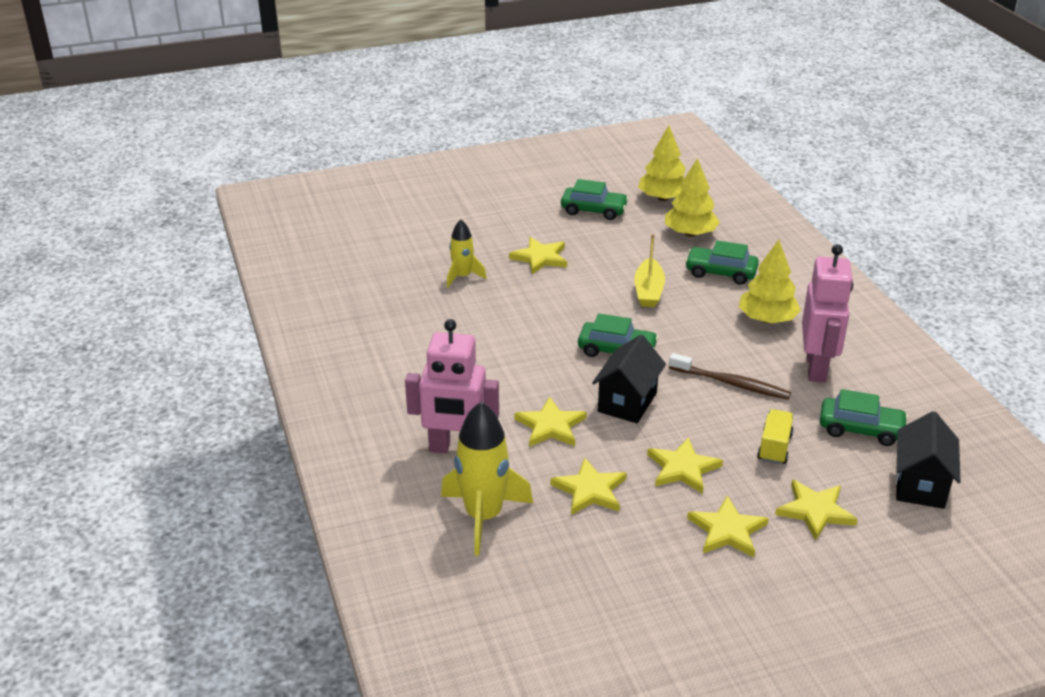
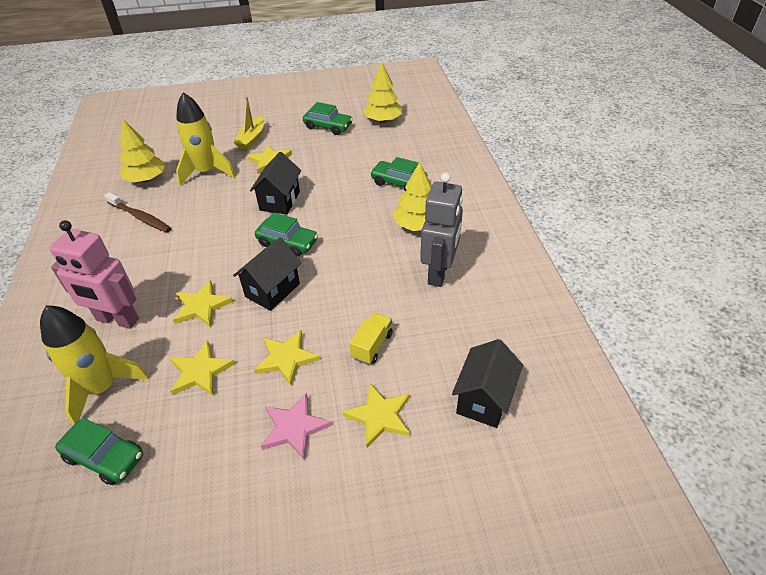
camera: 10 degrees right, 10 degrees up
yellow rocket [447,220,487,288] -> yellow rocket [176,92,235,186], size x1.72
yellow boat [634,234,665,307] -> yellow boat moved to [233,97,264,150]
yellow tree [665,158,720,237] -> yellow tree moved to [119,119,165,182]
brown toothbrush [669,353,791,400] -> brown toothbrush moved to [104,192,172,233]
yellow star [687,495,769,557] -> pink star [261,393,332,460]
pink robot [802,244,853,383] -> grey robot [420,173,463,287]
green car [820,389,908,446] -> green car moved to [55,418,143,485]
none -> black house [250,152,301,214]

